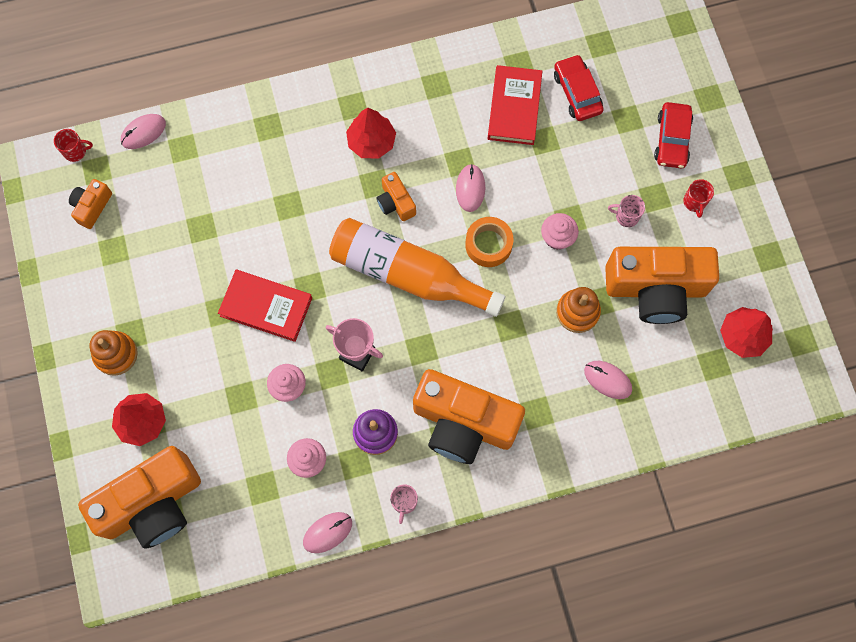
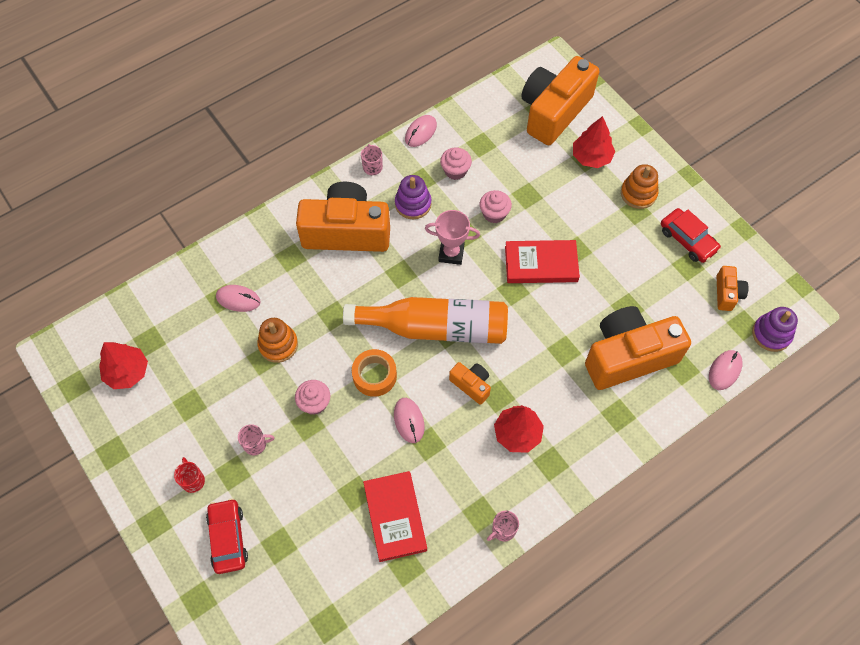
camera: 160 degrees right, 10 degrees down
red mug [54,129,93,162] -> purple stacking toy [752,307,798,352]
red car [554,54,604,121] -> red car moved to [661,208,721,263]
orange camera [605,247,719,324] -> orange camera moved to [585,306,691,390]
none -> pink mug [487,511,519,542]

